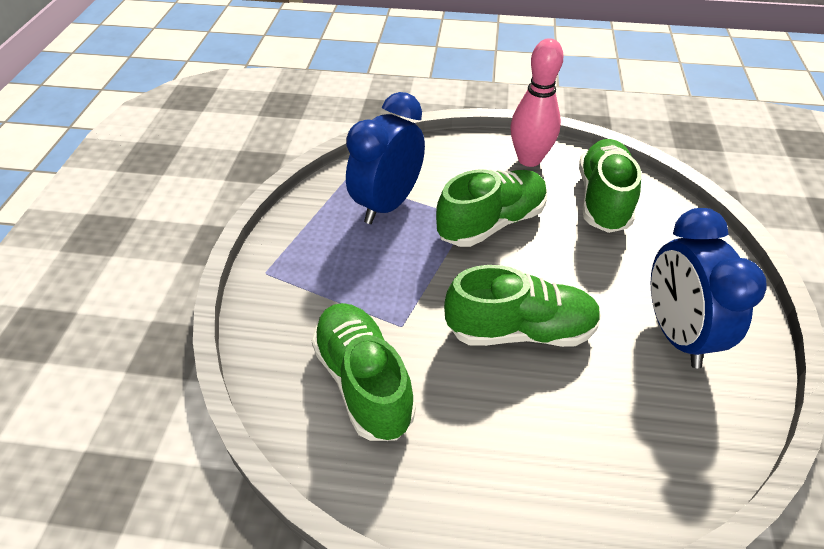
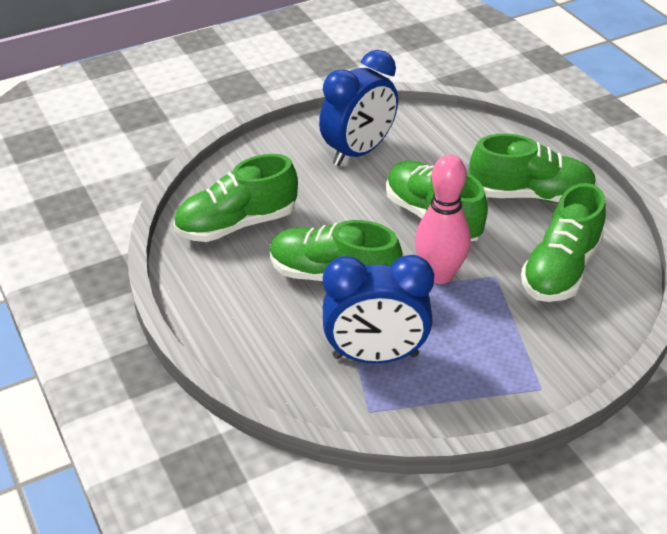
camera: 125 degrees left, 5 degrees down
pink bowling pin [510,38,564,167] -> pink bowling pin moved to [415,155,471,284]
none -> green shoe [469,134,597,203]

